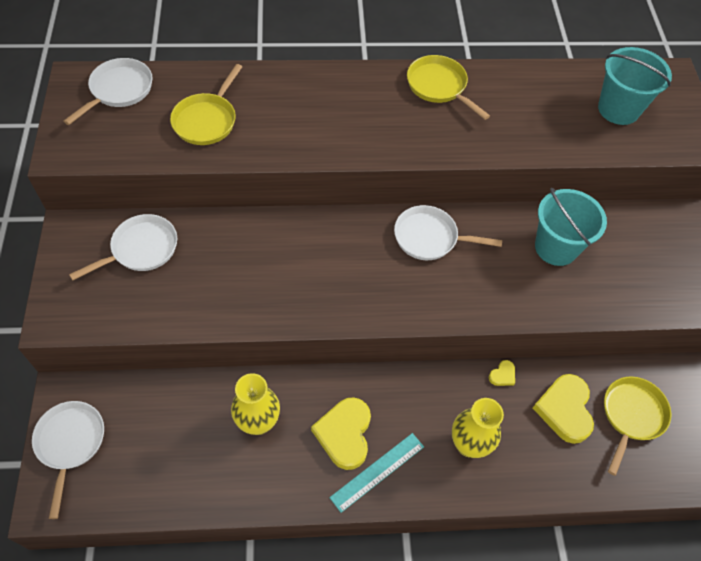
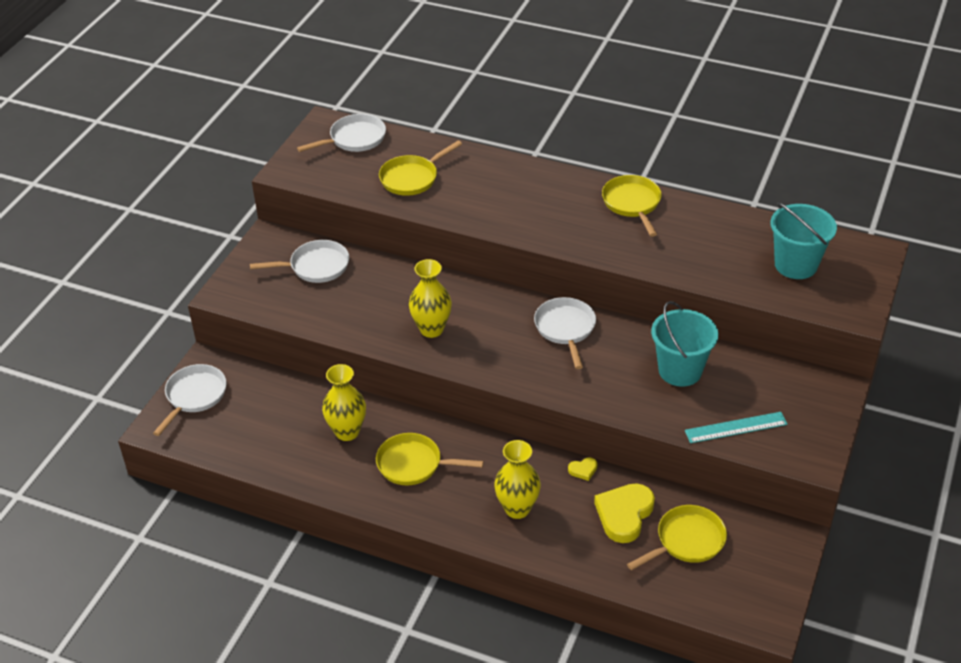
camera: 30 degrees right, 15 degrees down
yellow heart [311,397,371,470] -> yellow pan [376,433,484,485]
turquoise ruler [329,433,424,513] -> turquoise ruler moved to [685,412,788,443]
white pan [394,205,502,260] -> white pan turned 45 degrees clockwise [534,297,596,369]
none -> yellow vase [409,259,452,338]

